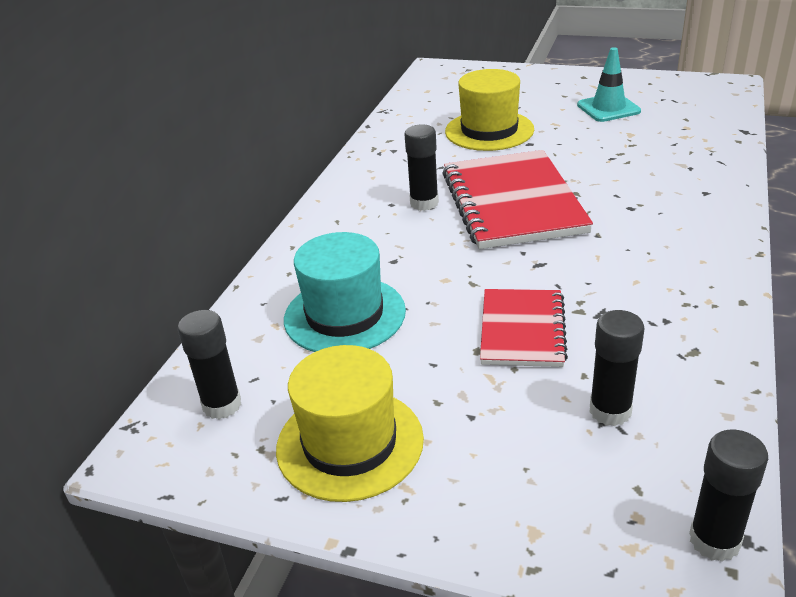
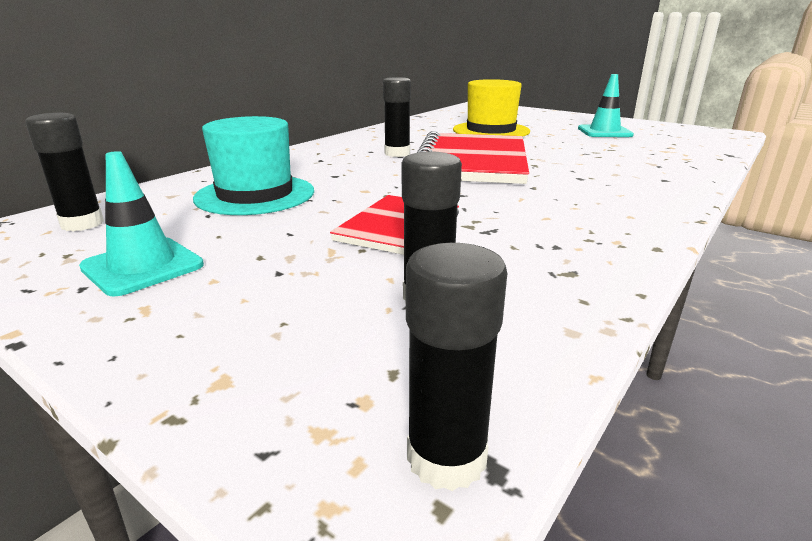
camera: 15 degrees right, 10 degrees down
yellow hat [276,345,424,502] -> turquoise traffic cone [79,151,204,297]

